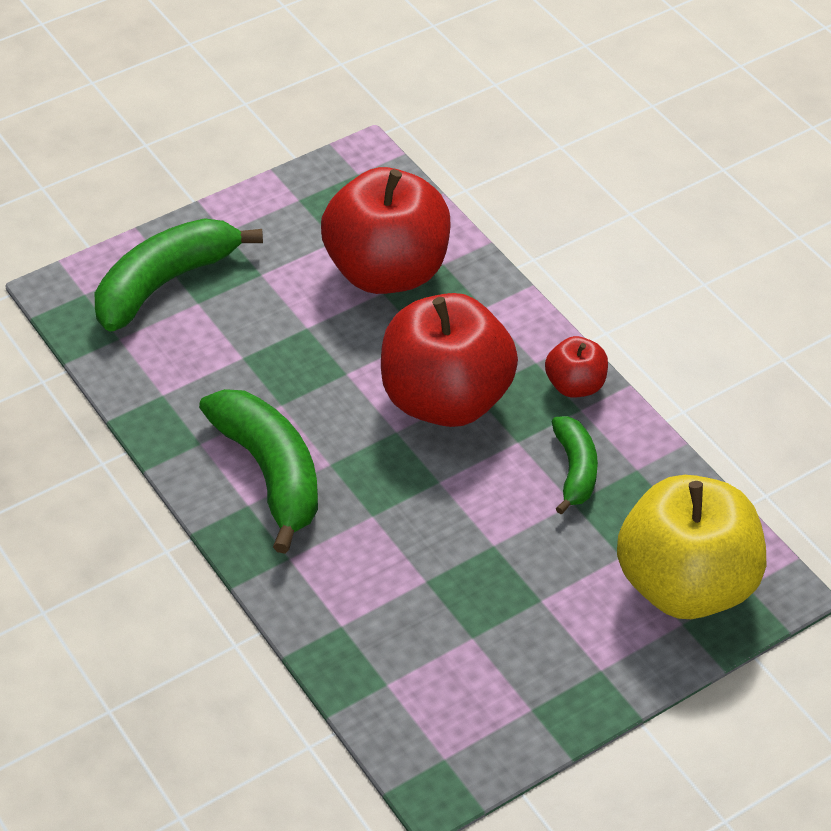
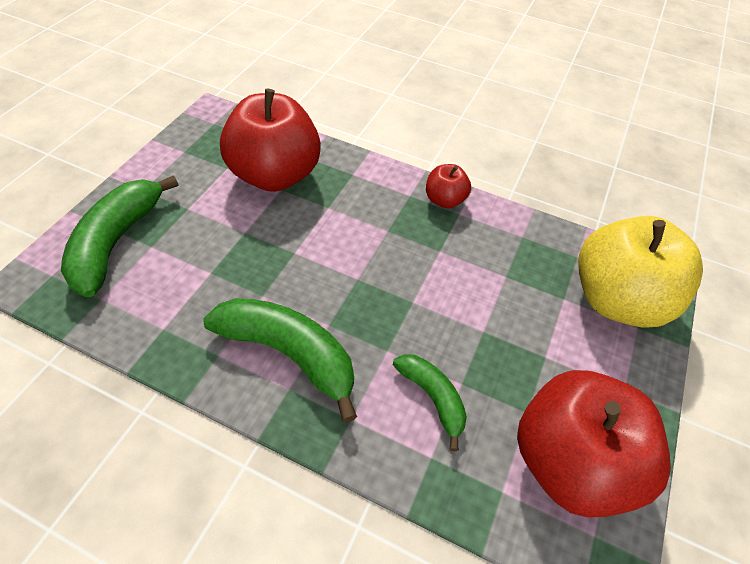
camera: 35 degrees left, 5 degrees up
red apple [381,293,518,427] -> red apple moved to [517,370,671,517]
green banana [552,416,598,514] -> green banana moved to [393,354,467,451]

